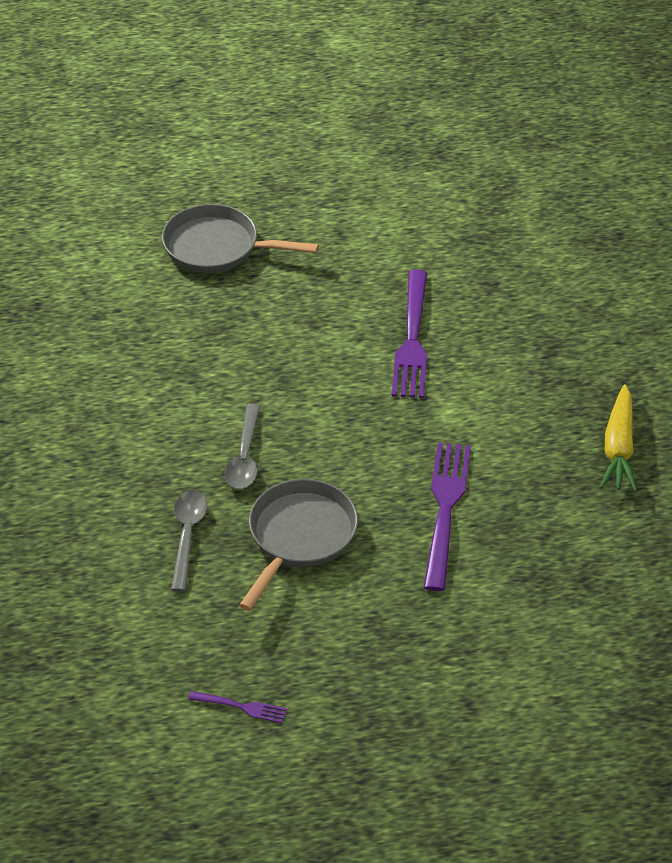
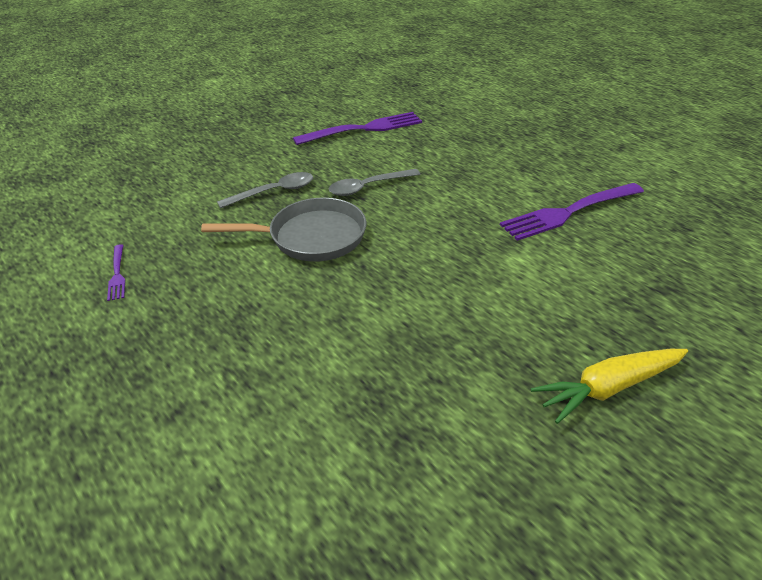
camera: 60 degrees right, 5 degrees down
grey pan [162,204,319,273] -> none
purple fork [423,442,471,591] -> purple fork moved to [293,112,422,145]

